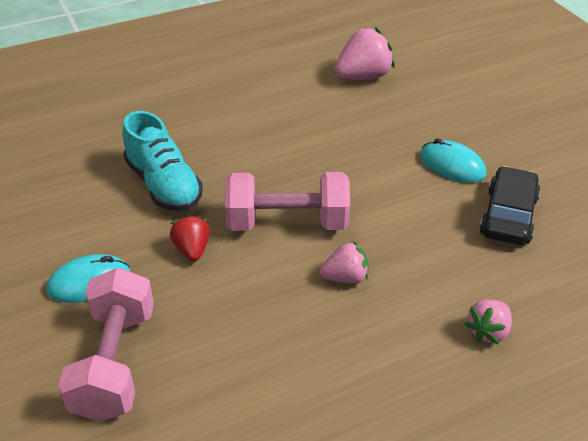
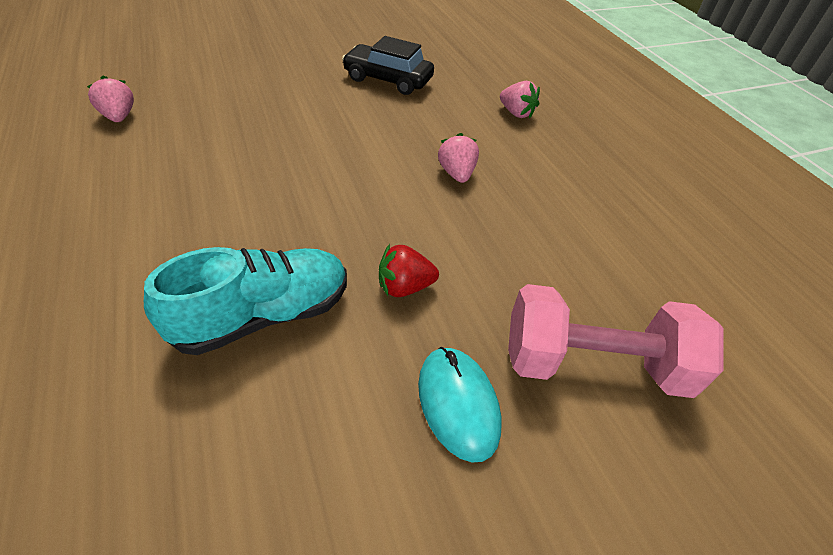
camera: 90 degrees left, 5 degrees up
pink dumbbell [225,172,350,231] -> none
pink strawberry [334,27,395,80] -> pink strawberry [87,75,134,122], size x0.60
turquoise mouse [420,138,486,183] -> none

